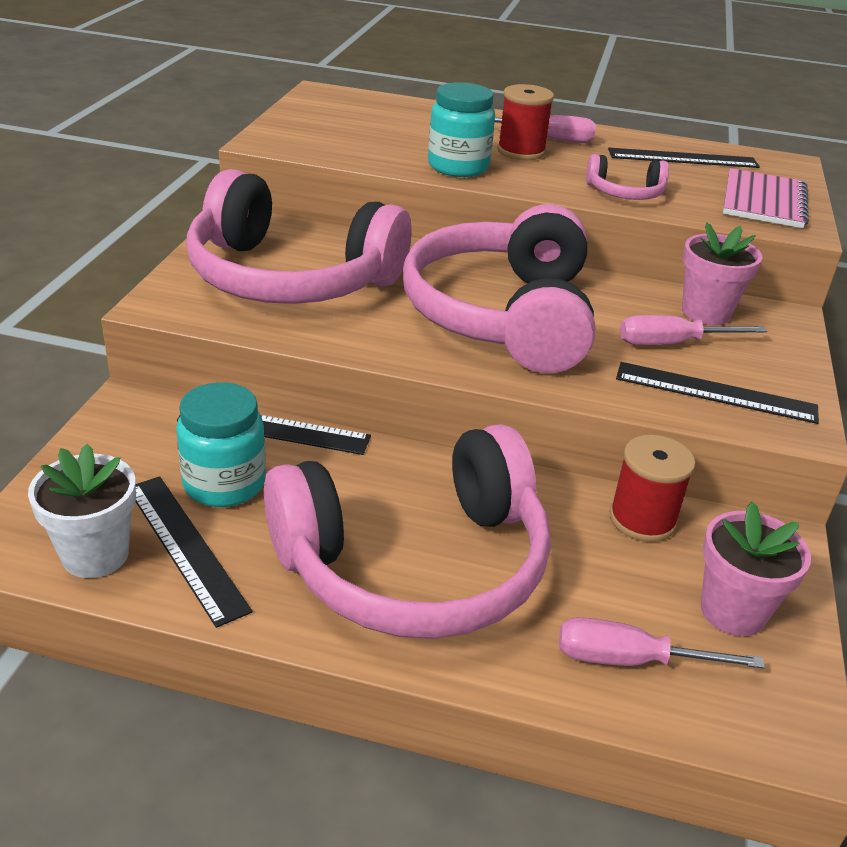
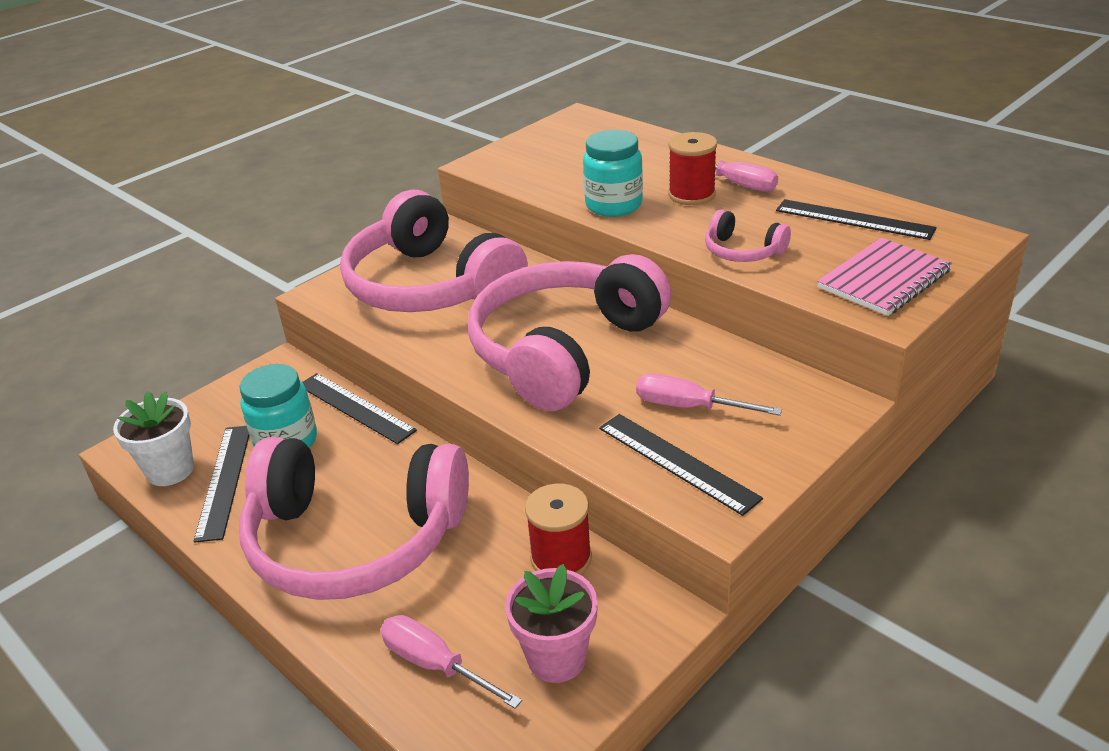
camera: 35 degrees right, 0 degrees up
pink flower pot [682,223,762,325] -> none

